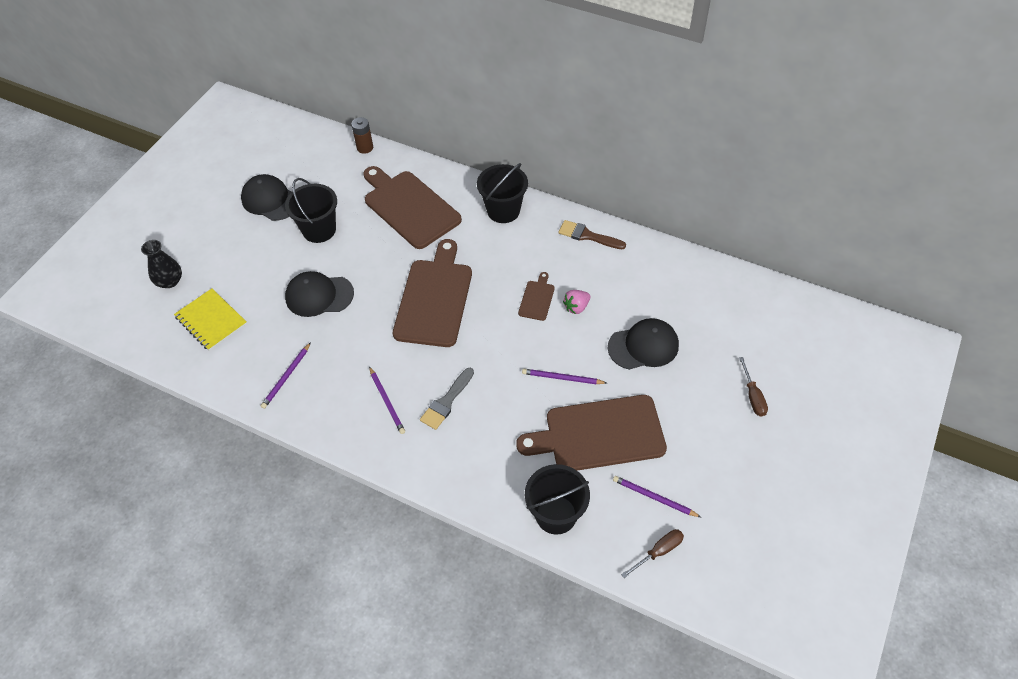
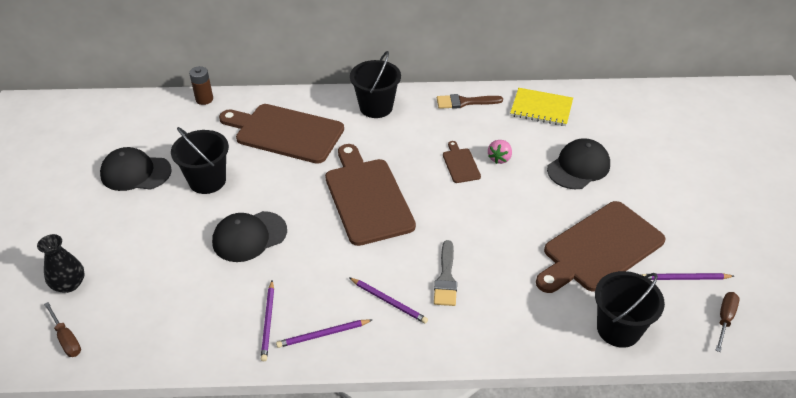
camera: 30 degrees left, 10 degrees down
yellow notebook [174,288,247,351] -> yellow notebook moved to [510,88,573,126]
purple pencil [522,369,607,384] -> purple pencil moved to [276,319,372,348]
brown screwdriver [739,357,768,416] -> brown screwdriver moved to [44,302,81,357]

